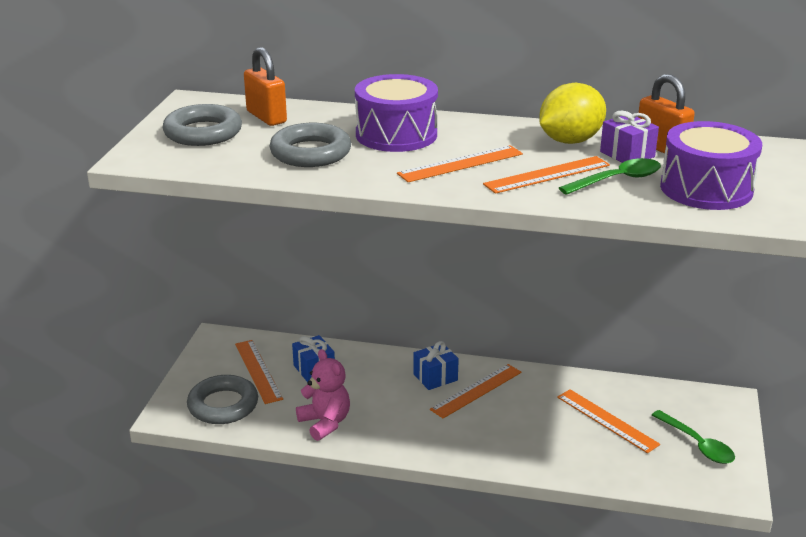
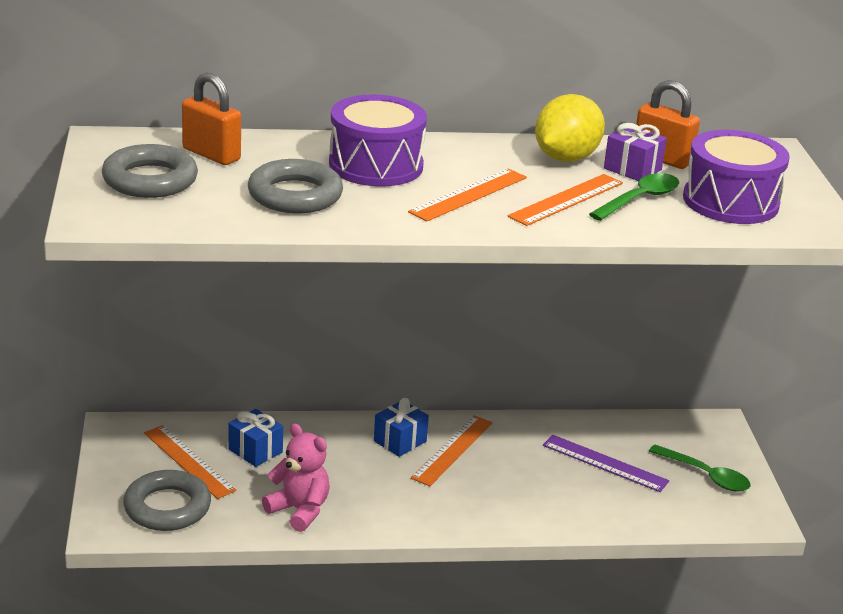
camera: 20 degrees left, 0 degrees up
orange ruler [557,389,660,453] -> purple ruler [543,435,669,492]

